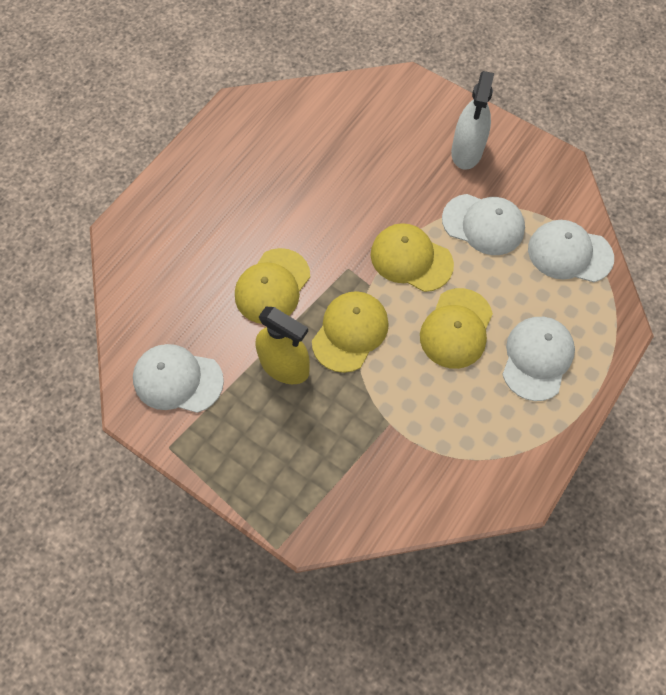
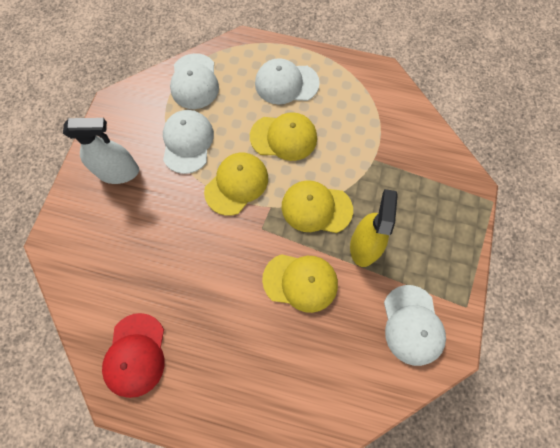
camera: 110 degrees left, 5 degrees up
yellow cap [371,223,454,292] -> yellow cap turned 150 degrees counterclockwise [204,152,268,216]
none -> red cap [102,313,164,398]

